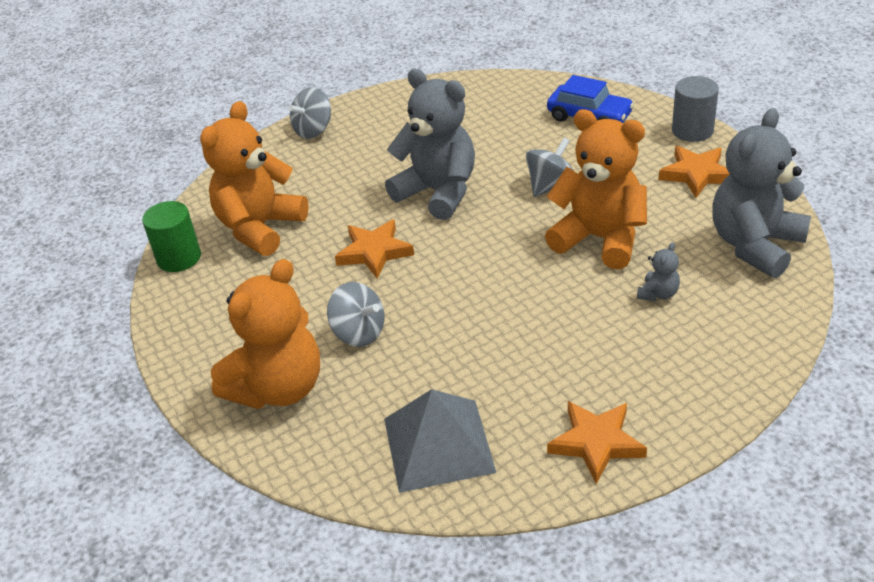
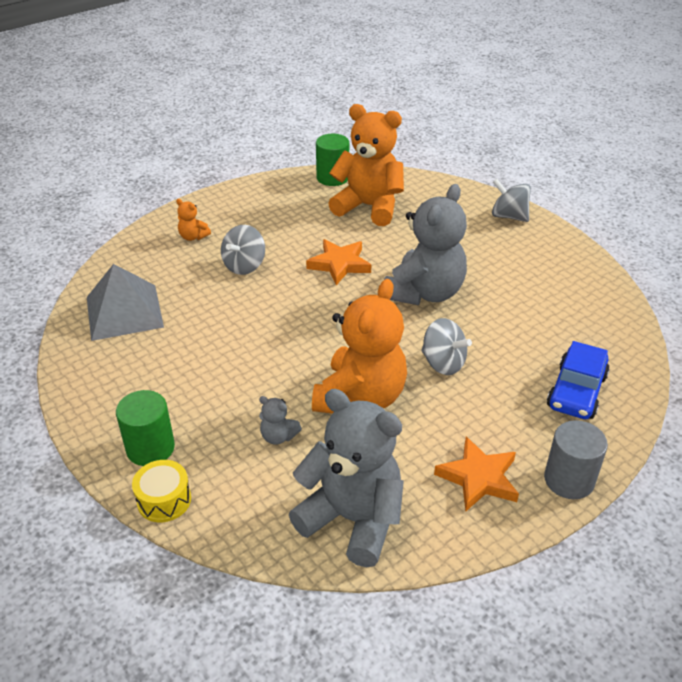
camera: 80 degrees right, 0 degrees up
orange teddy bear [211,259,320,409] -> orange teddy bear [176,199,211,241], size x0.41
orange star [547,401,647,484] -> none
none -> green cylinder [116,390,175,466]
none -> yellow drum [132,460,191,522]

